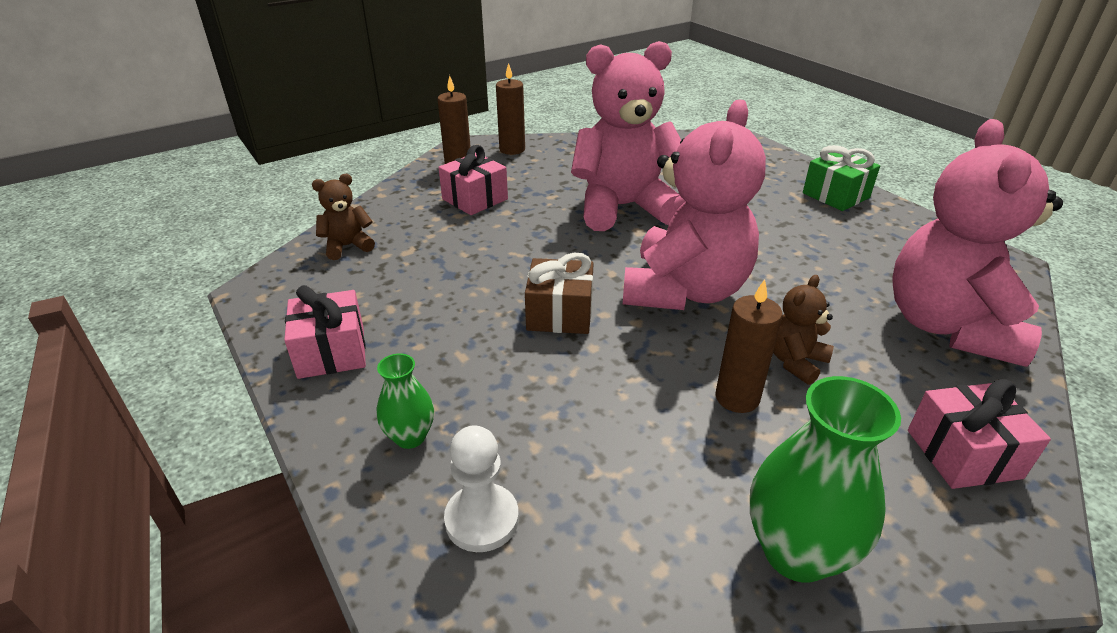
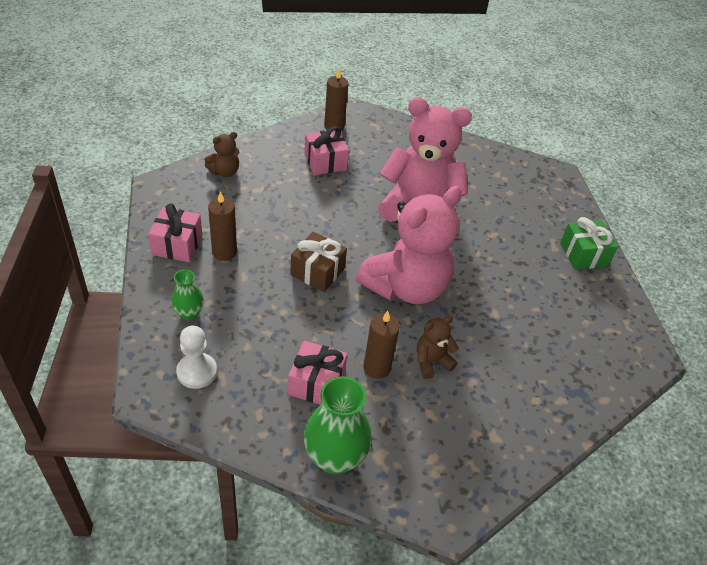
camera: 20 degrees right, 10 degrees up
brown teddy bear [312,174,375,260] -> brown teddy bear turned 150 degrees clockwise [205,132,239,177]
brown candle [496,63,525,155] -> brown candle moved to [208,191,237,261]
pink teddy bear [892,119,1063,367] -> none
pink gift [908,379,1051,489] -> pink gift moved to [288,341,347,405]

